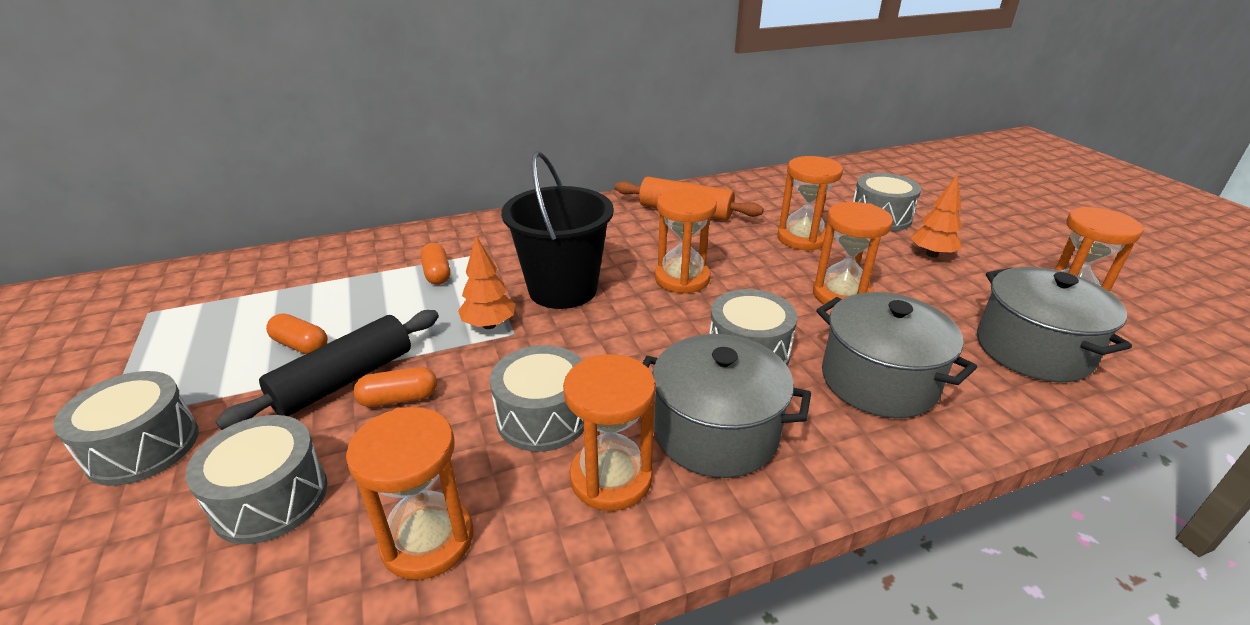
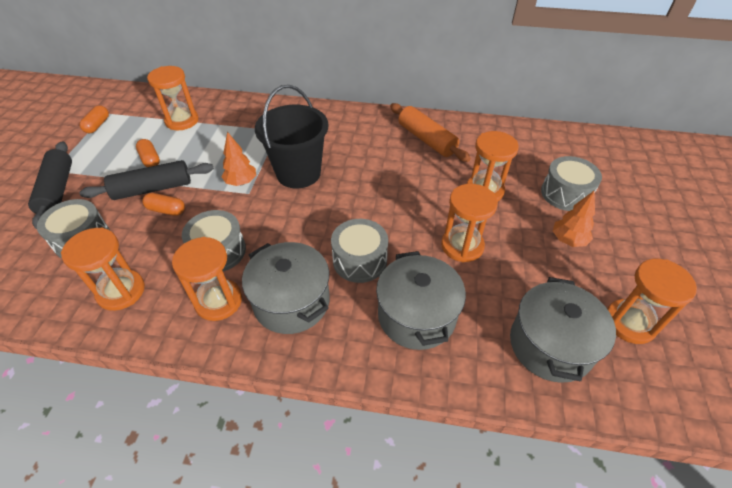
camera: 30 degrees right, 15 degrees up
grey drum [53,371,199,486] -> black rolling pin [28,141,72,229]
orange capsule [421,243,450,285] -> orange capsule moved to [80,105,109,133]
orange hourglass [655,188,717,294] -> orange hourglass moved to [147,66,199,130]

